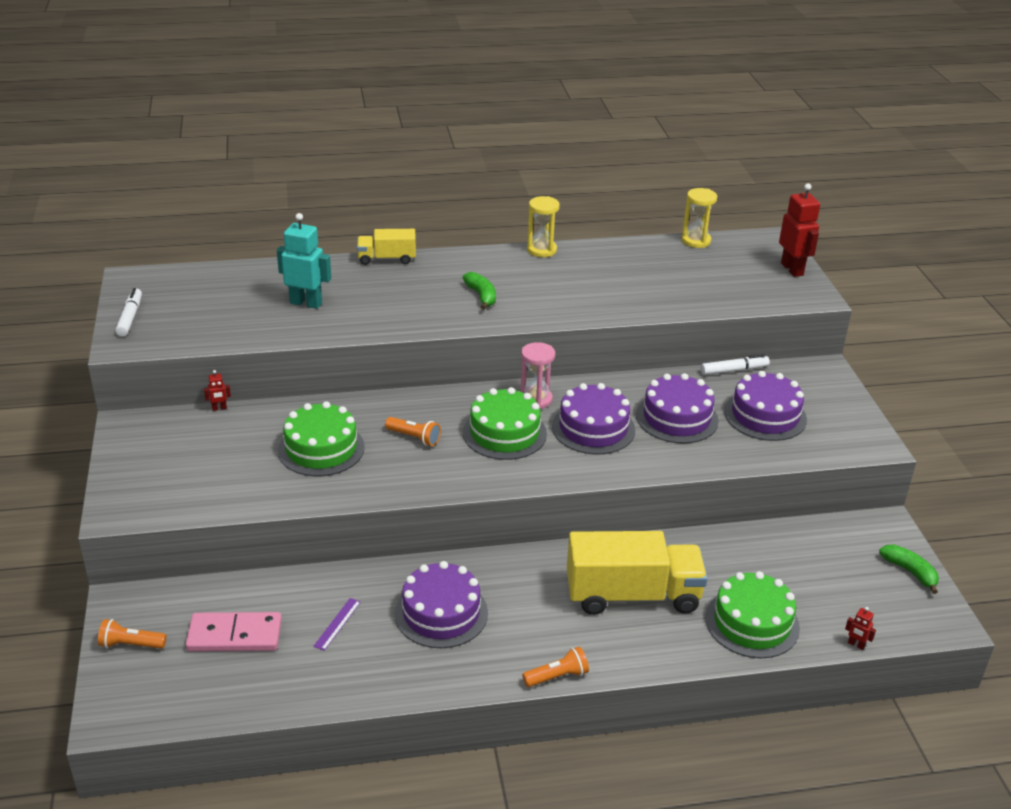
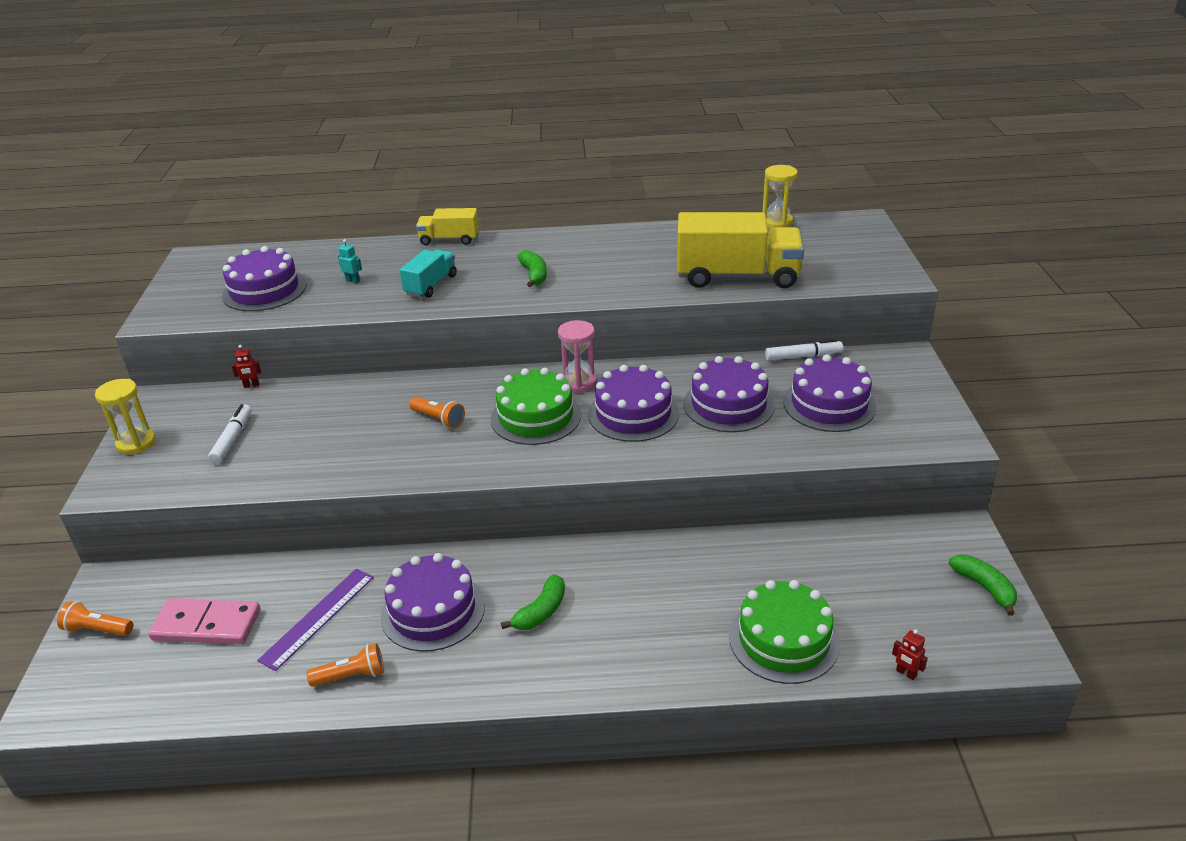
camera: 10 degrees right, 0 degrees up
white marker [115,288,142,336] -> white marker moved to [208,404,251,464]
turquoise robot [277,213,331,309] -> turquoise robot [338,239,362,283], size x0.44
green cake [278,401,365,476] -> none
purple ruler [313,598,361,651] -> purple ruler [257,569,374,671], size x1.76
orange flashlight [522,647,589,687] -> orange flashlight moved to [307,643,384,687]
yellow hourglass [527,196,560,257] -> yellow hourglass moved to [95,379,156,455]
yellow truck [567,531,708,615] -> yellow truck moved to [677,212,804,288]
red robot [779,183,820,277] -> none
none -> purple cake [222,246,306,312]
none -> turquoise truck [400,250,457,298]
none -> green banana [501,574,565,630]

